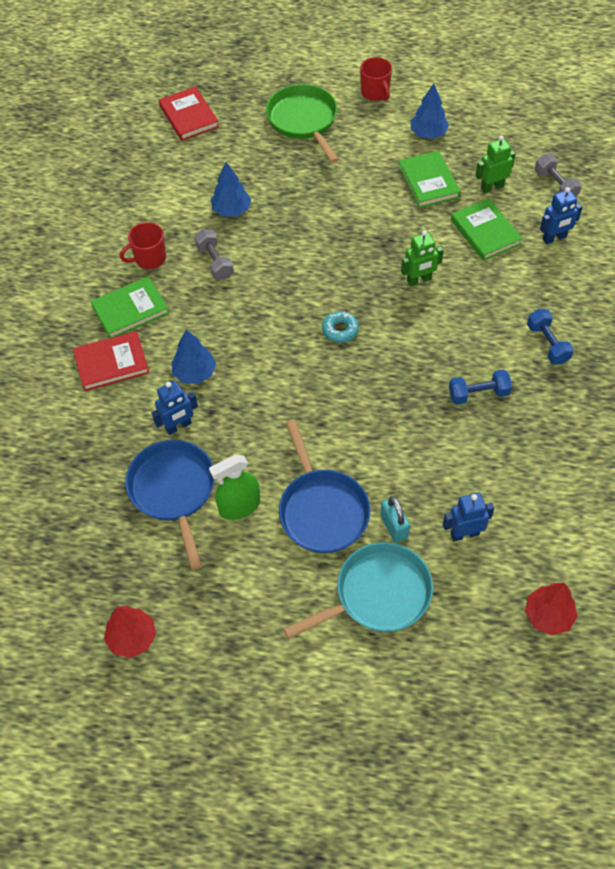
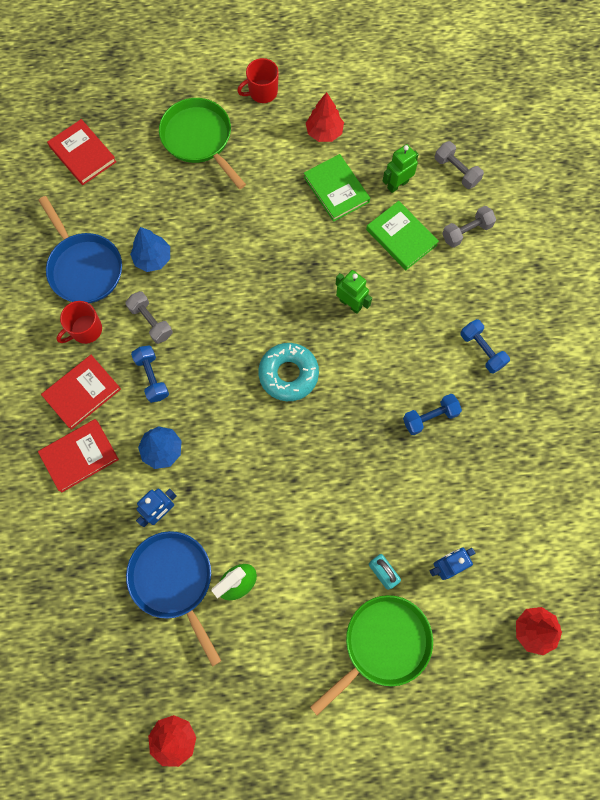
camera: 15 degrees left, 15 degrees up
green book [91,276,169,338] -> red book [41,355,121,430]
blue pan [279,420,370,553] -> blue pan moved to [38,196,122,303]
turquoise pan [283,542,433,639] -> green pan [310,595,433,715]
turquoise donut [322,311,359,343] -> turquoise donut [258,343,319,401], size x1.72
red mug [360,57,392,101] -> red mug turned 105 degrees clockwise [237,58,279,103]
green robot [401,230,444,287] -> green robot turned 105 degrees counterclockwise [336,270,372,314]
blue tree [411,84,449,139] -> red tree [306,92,344,142]
blue robot [540,187,582,244] -> grey dumbbell [442,206,496,248]
none -> blue dumbbell [131,346,169,403]

